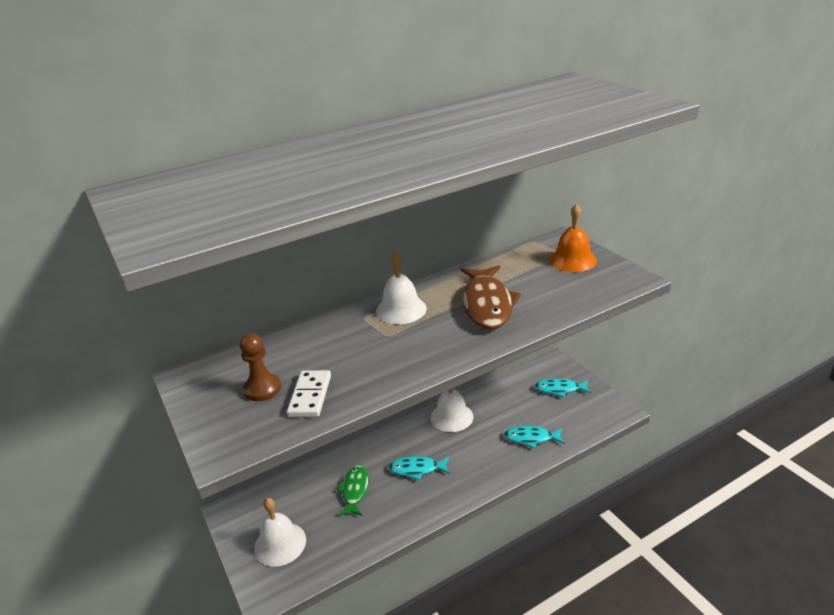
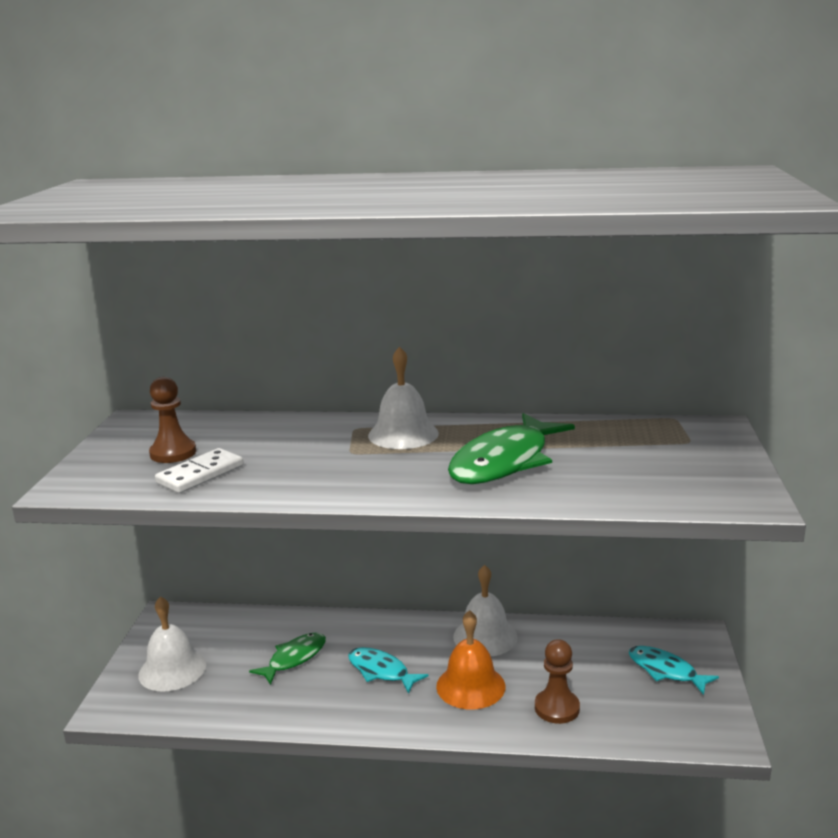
camera: 35 degrees right, 10 degrees down
brown fish [461,265,521,330] -> green fish [448,413,575,484]
turquoise fish [504,426,565,449] -> brown pawn [535,639,580,724]
orange bell [549,204,597,272] -> orange bell moved to [436,610,505,710]

